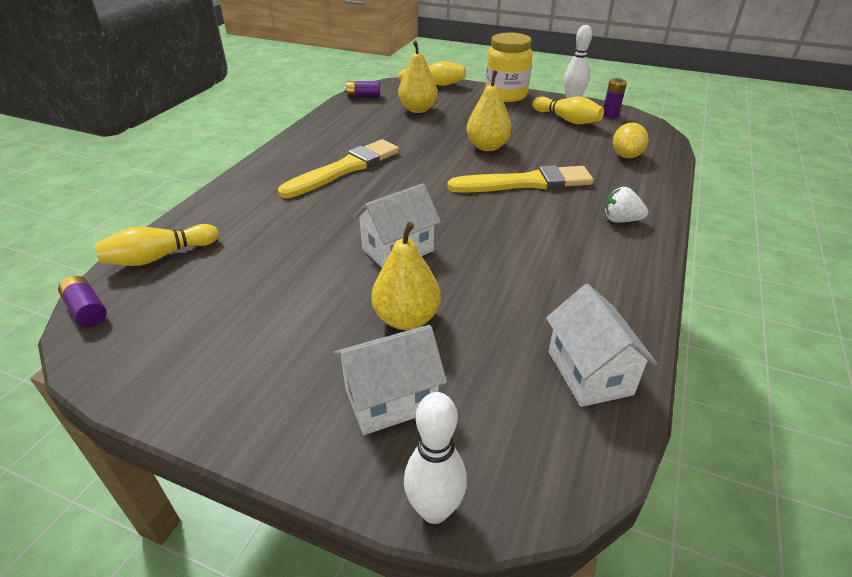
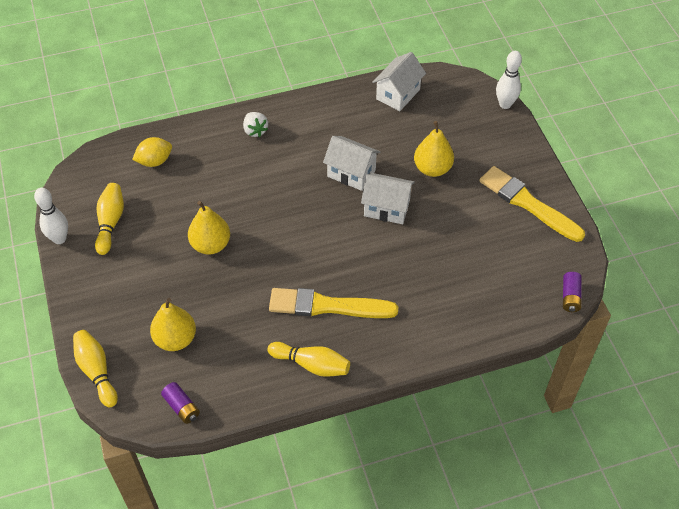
camera: 130 degrees left, 15 degrees up
yellow bowling pin [94,224,219,266] -> yellow bowling pin moved to [268,342,350,377]
white house [334,325,447,435] -> white house moved to [323,136,380,191]
yellow brush [447,165,594,193] -> yellow brush moved to [479,166,585,242]
yellow jar [486,33,533,102] -> none
purple battery [604,77,627,119] -> none

